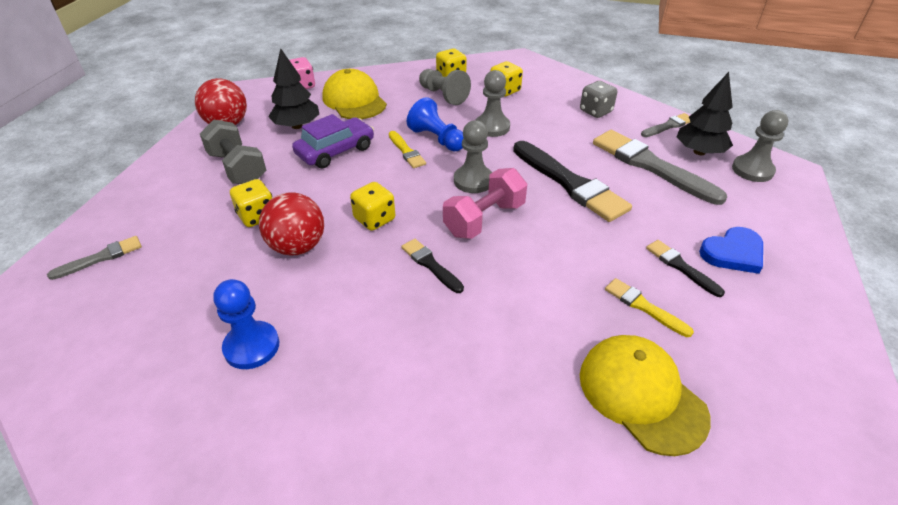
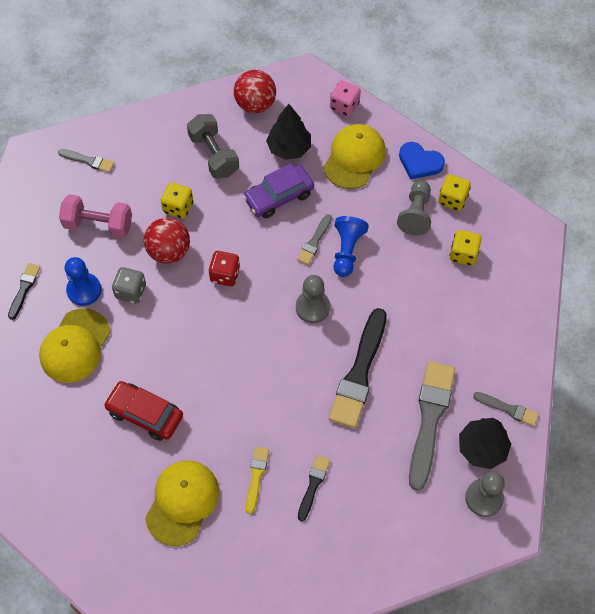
camera: 55 degrees right, 20 degrees up
grey dumbbell [200,119,266,184] -> grey dumbbell turned 45 degrees counterclockwise [187,114,239,179]
purple car [292,114,374,168] -> purple car turned 135 degrees clockwise [243,163,314,218]
yellow dice [350,182,395,231] -> red dice [209,251,240,286]
yellow brush [389,131,426,168] -> grey brush [297,214,332,265]
black brush [401,239,464,293] -> black brush moved to [8,263,41,320]
pink dumbbell [443,168,527,239] -> pink dumbbell moved to [59,194,132,238]
grey pawn [476,70,510,137] -> none
grey dice [580,81,617,118] -> grey dice moved to [112,267,146,304]
blue heart [699,227,763,274] -> blue heart moved to [399,142,445,180]
none -> yellow cap [39,308,110,383]
none -> red car [104,381,183,441]

